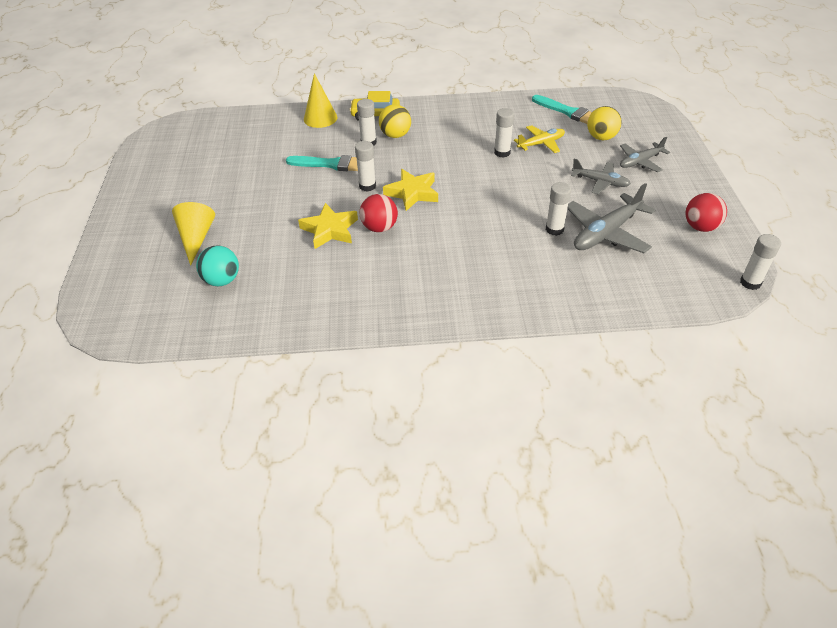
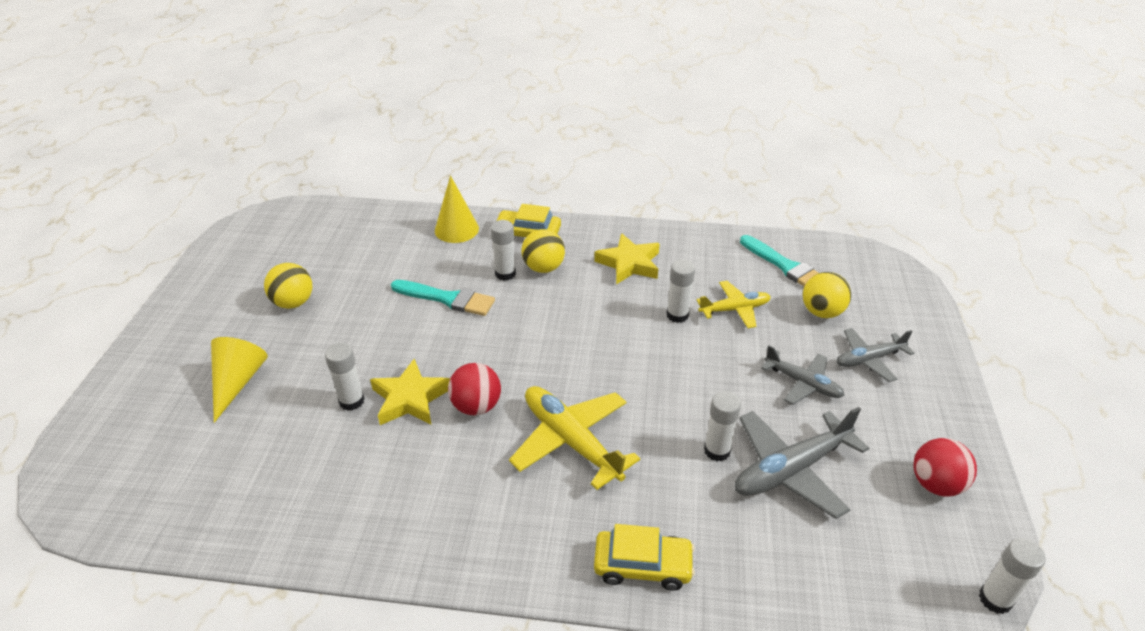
camera: 10 degrees right, 5 degrees down
turquoise ball [196,246,239,286] -> none
white glue stick [355,141,376,192] -> white glue stick moved to [325,343,365,411]
yellow star [383,169,438,211] -> yellow star moved to [594,233,660,284]
none -> yellow ball [264,263,312,309]
none -> yellow plane [509,386,640,490]
none -> yellow car [594,524,695,591]

